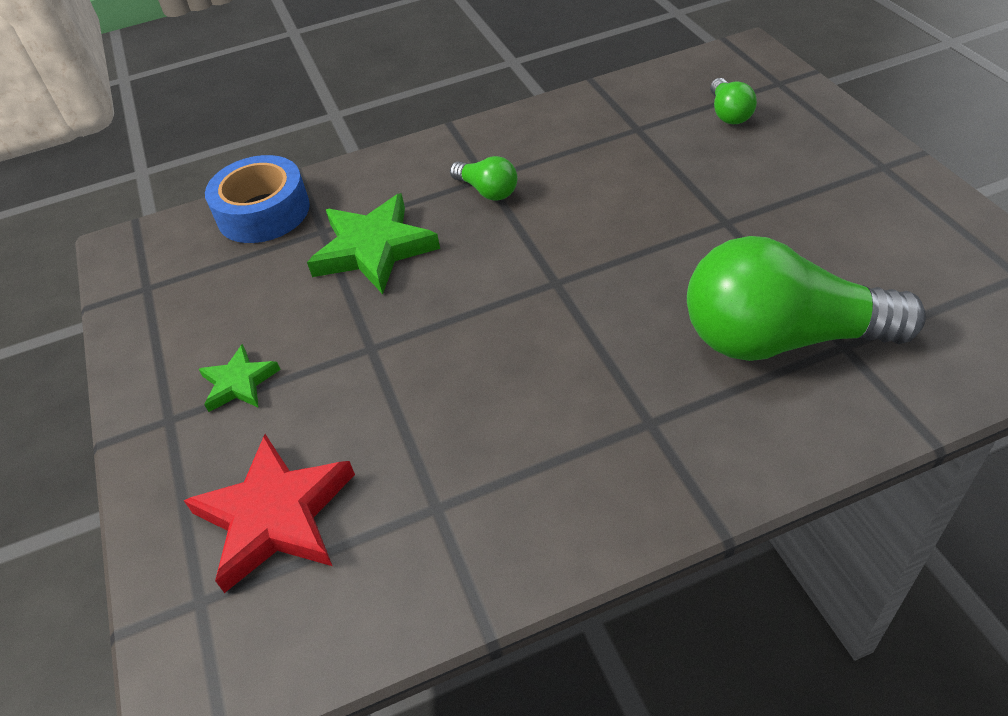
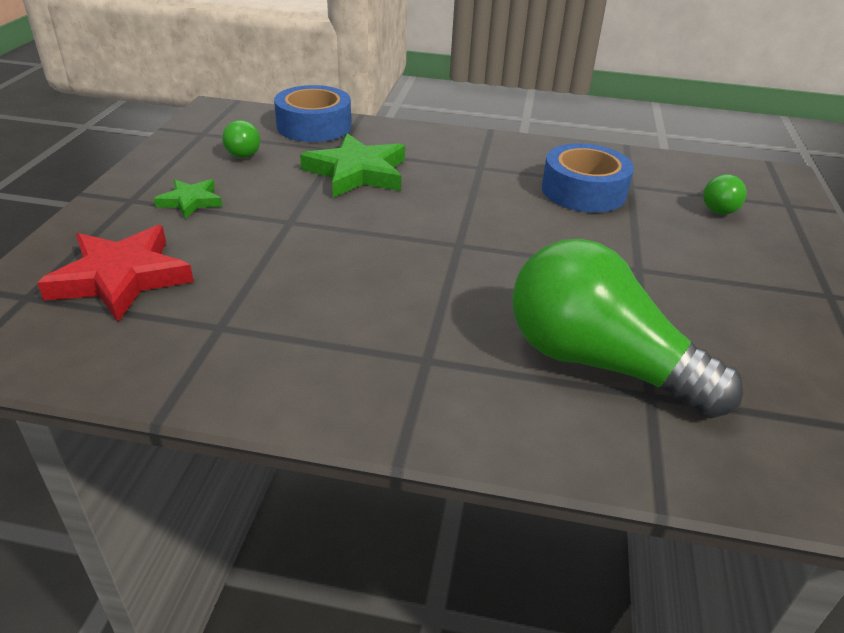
camera: 25 degrees right, 10 degrees down
green light bulb [450,156,517,201] -> green light bulb moved to [222,120,260,158]
none -> blue tape [542,143,634,213]

